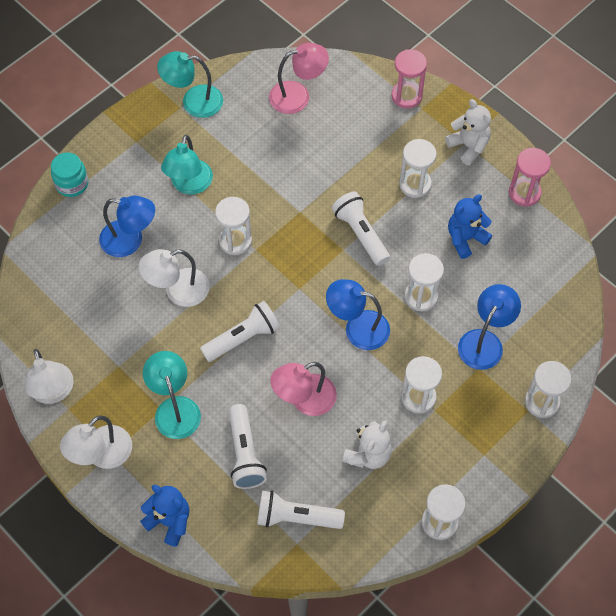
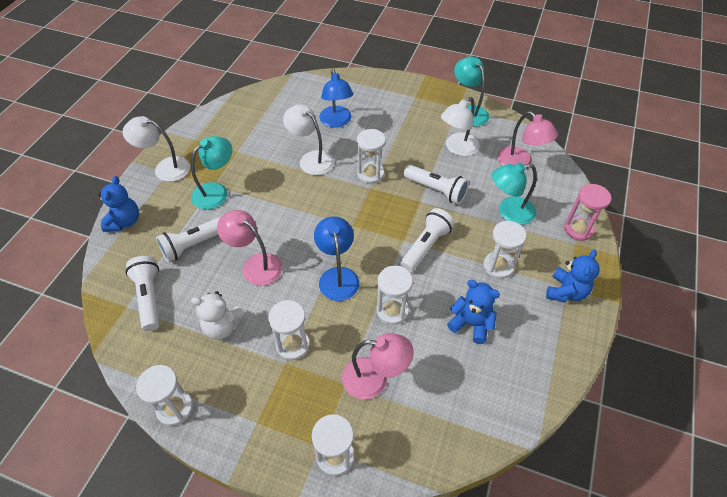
camera: 65 degrees right, 10 degrees down
white lamp [25,349,74,404] -> white lamp moved to [441,97,480,156]
turquoise jar [51,152,88,197] -> none
turquoise lamp [161,135,213,195] -> turquoise lamp moved to [492,162,537,225]
white flashlight [200,301,280,362] -> white flashlight moved to [404,165,469,204]
white teddy bear [445,99,491,165] -> blue teddy bear [546,250,600,302]
blue lamp [458,284,521,370] -> pink lamp [342,333,414,399]
pink hourglass [509,148,551,207] -> none

